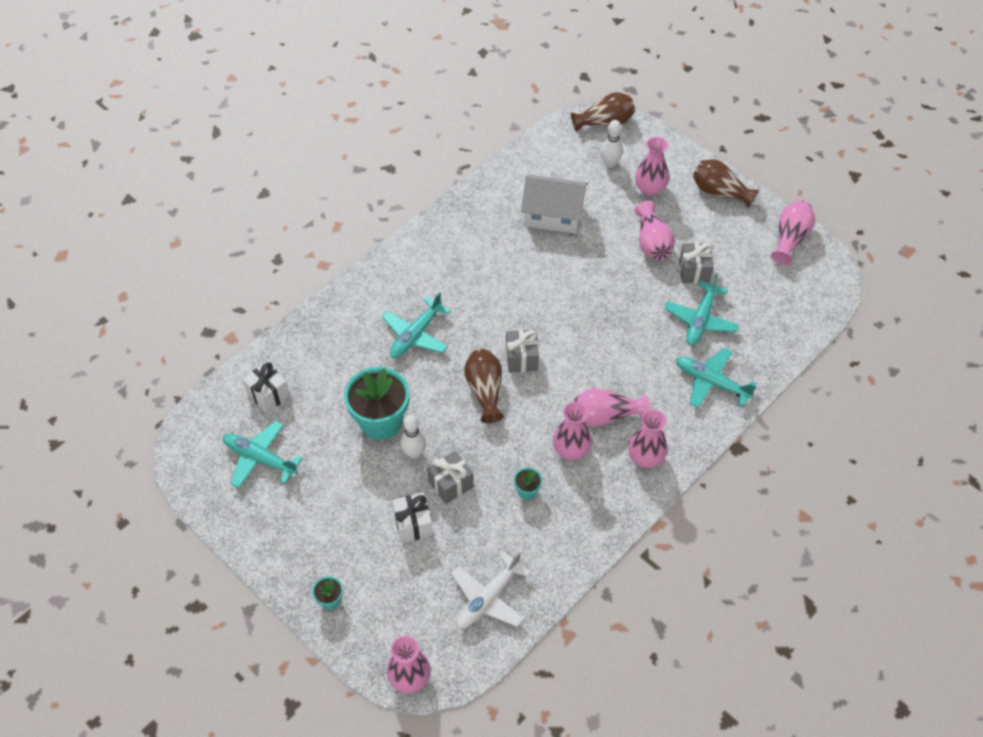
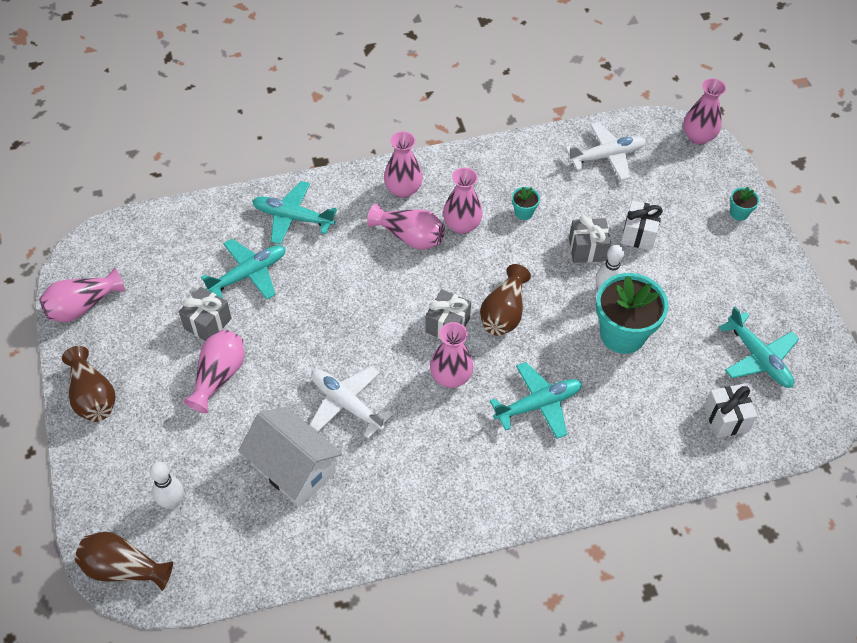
camera: 150 degrees left, 0 degrees up
pink vase [635,137,669,196] -> pink vase moved to [430,322,473,388]
turquoise plane [676,348,757,408] -> turquoise plane turned 135 degrees clockwise [252,181,337,244]
none -> white plane [309,366,393,439]

